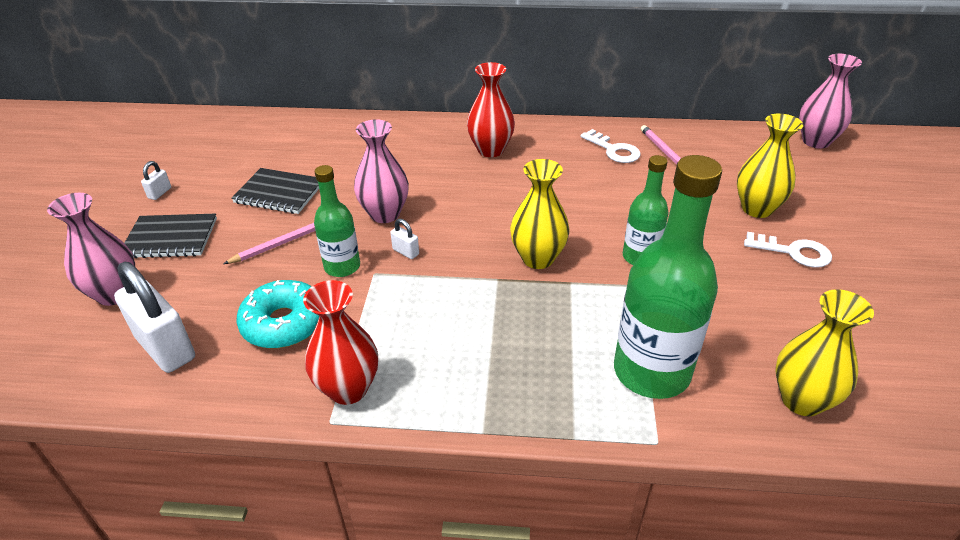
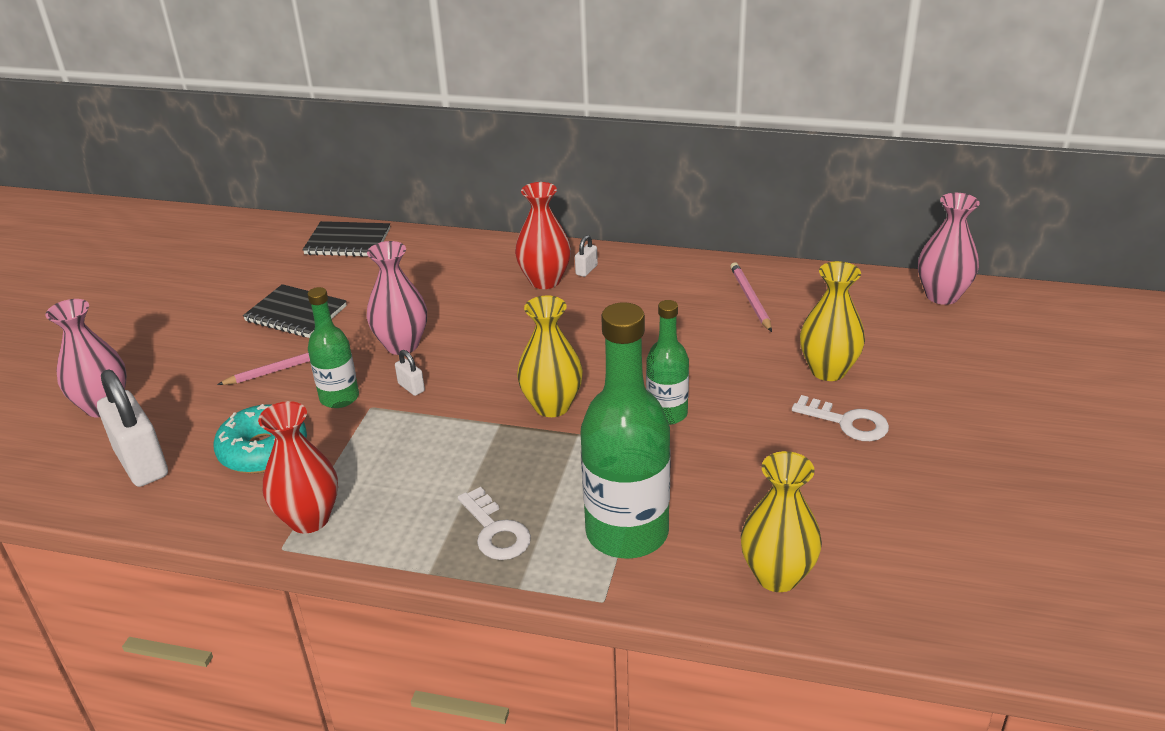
camera: 10 degrees right, 5 degrees down
black notebook [125,214,217,258] -> black notebook moved to [302,221,390,257]
white padlock [141,161,171,200] -> white padlock moved to [575,235,598,277]
white key [580,129,641,163] -> white key moved to [458,487,531,560]

